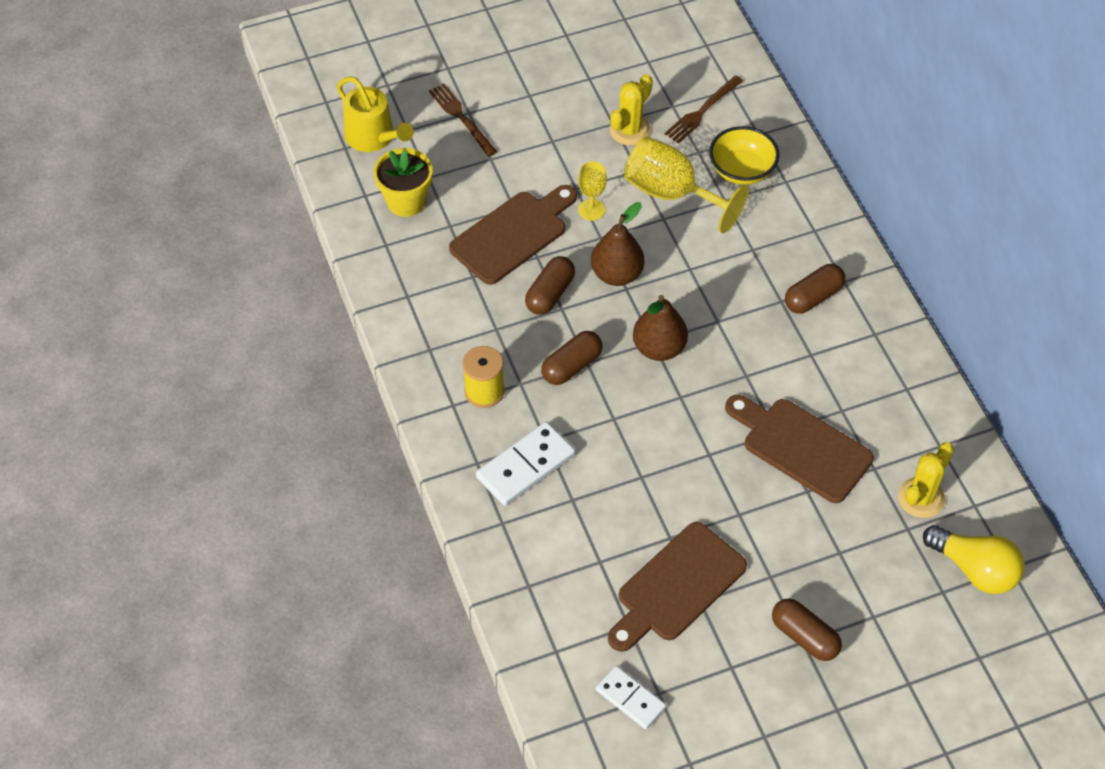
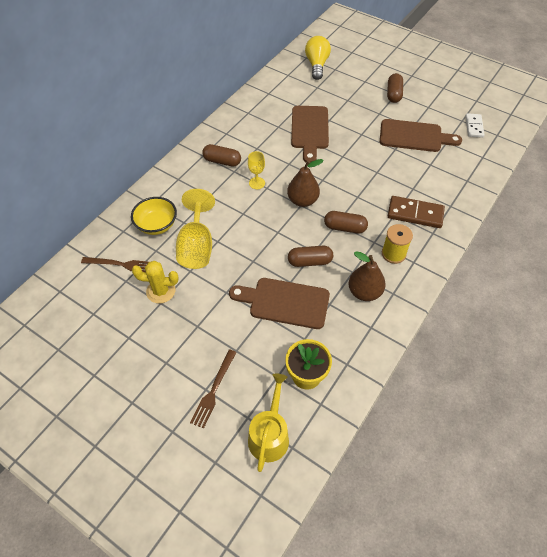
camera: 125 degrees left, 0 degrees up
white domino [476,422,575,506] -> brown domino [388,196,445,228]
yellow goblet [578,161,607,221] -> yellow goblet moved to [248,151,265,189]
brown pear [591,202,644,286] -> brown pear moved to [349,251,386,301]
yellow cactus [898,442,954,518] -> none

